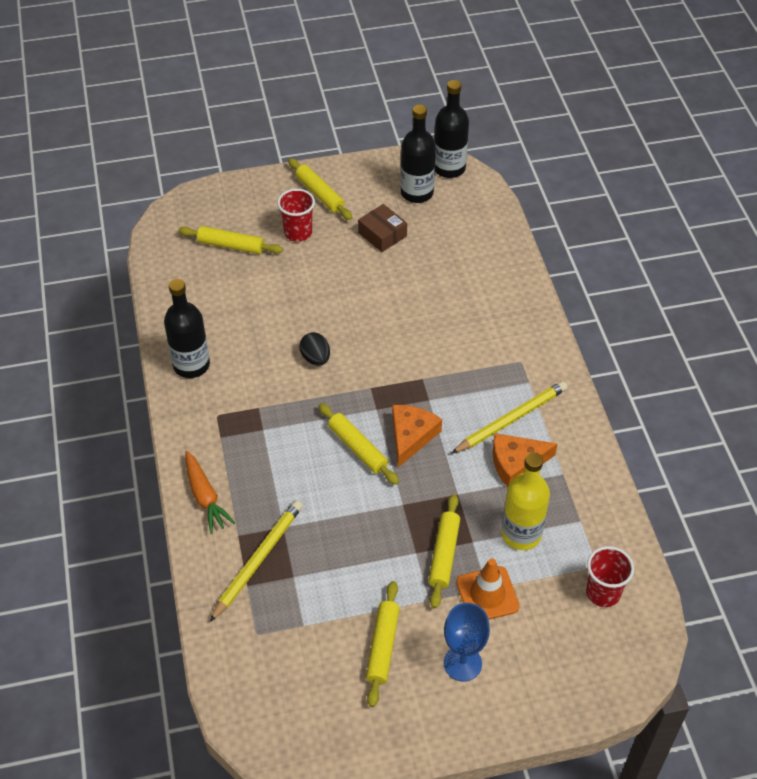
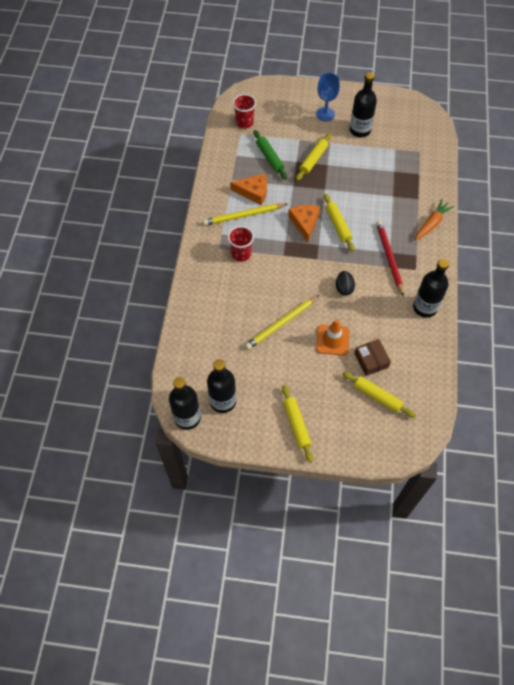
camera: 160 degrees left, 10 degrees up
orange carrot [186,451,235,534] -> orange carrot turned 45 degrees clockwise [415,199,454,240]
yellow pencil [210,500,303,622] -> yellow pencil moved to [245,295,319,350]
red cup [277,189,315,242] -> red cup moved to [228,226,254,262]
brown box [358,204,407,252] -> brown box moved to [354,339,391,376]
yellow rolling pin [366,581,400,707] -> black bottle [350,72,377,137]
orange cheese [392,405,442,468] -> orange cheese turned 135 degrees clockwise [288,205,320,242]
orange traffic cone [456,558,520,620] -> orange traffic cone moved to [316,319,349,356]
yellow bottle [501,452,550,550] -> green rolling pin [253,130,287,180]
none -> red pencil [376,221,404,297]

